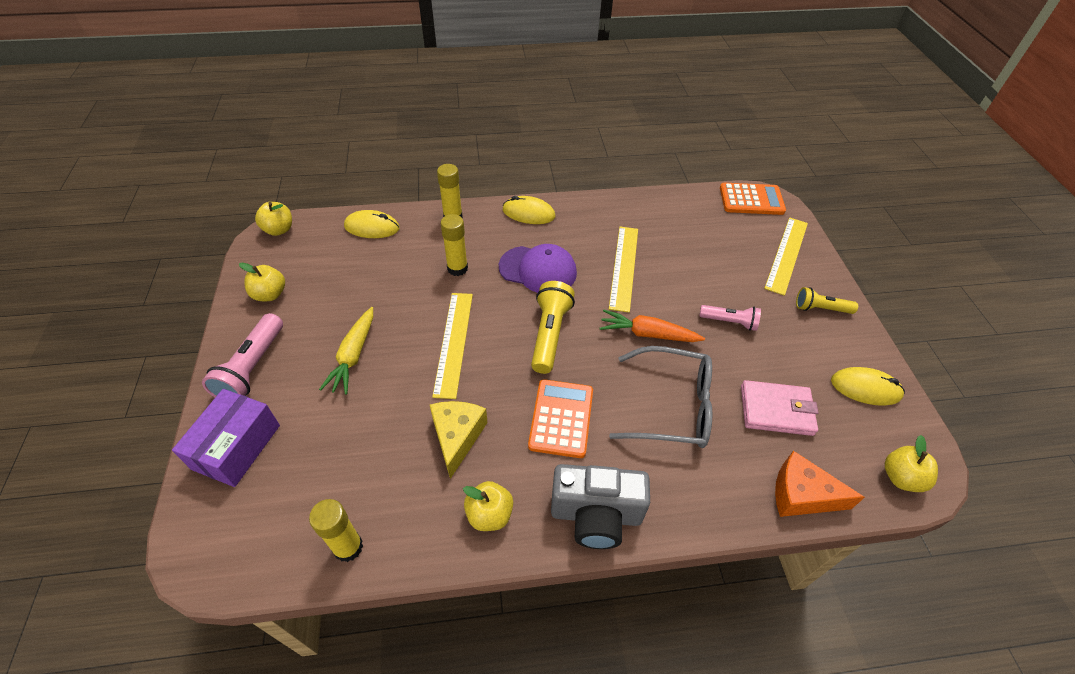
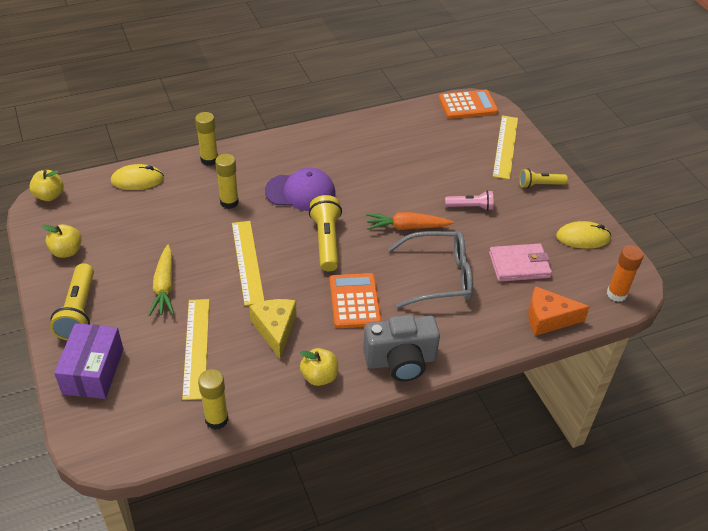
camera: 15 degrees left, 5 degrees down
pink flashlight [202,313,283,397] -> yellow flashlight [50,263,94,341]
yellow mouse [503,196,555,224] -> none
yellow ruler [609,227,638,312] -> yellow ruler moved to [182,299,209,400]
yellow apple [885,435,938,492] -> orange glue stick [607,245,644,302]

